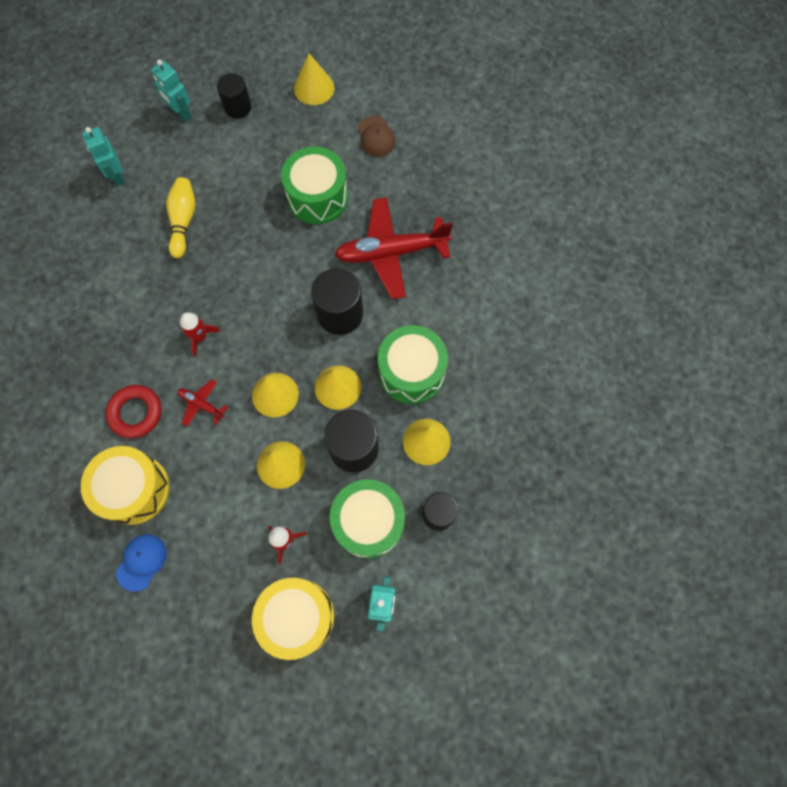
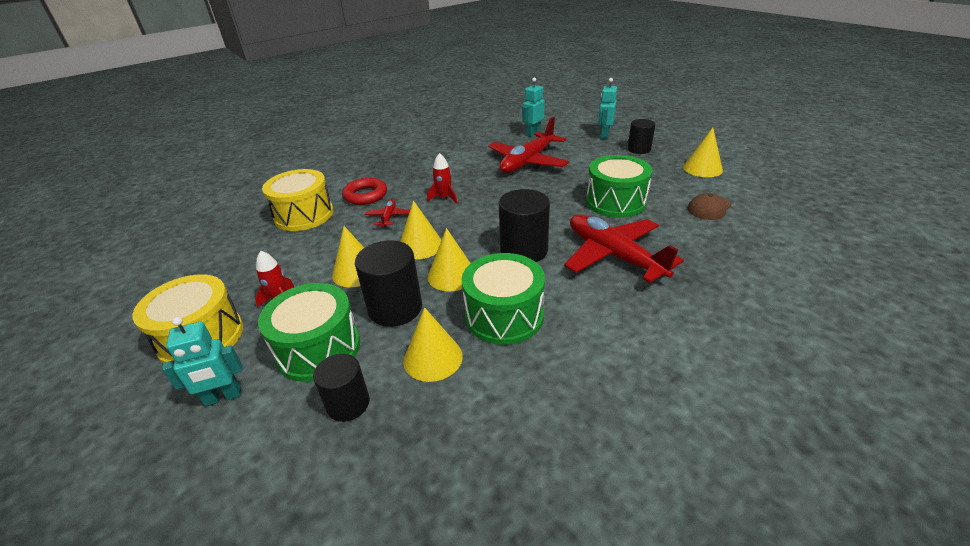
camera: 65 degrees right, 35 degrees down
blue cap [116,534,167,592] -> none
yellow bowling pin [166,177,196,258] -> red plane [488,117,569,173]

